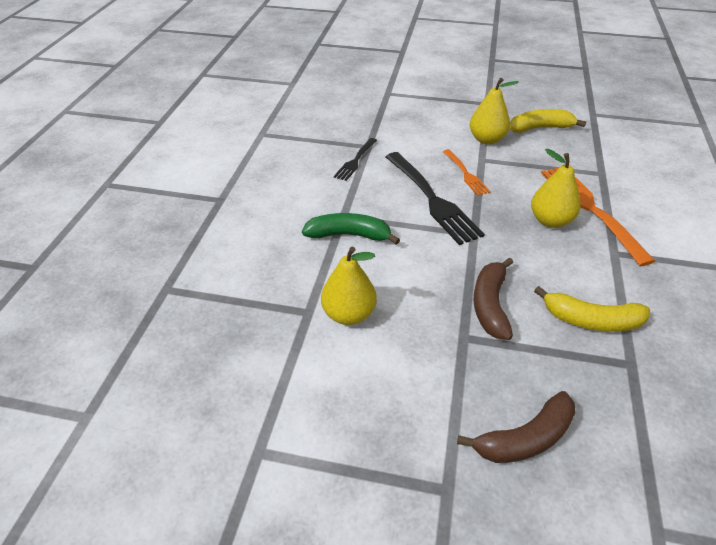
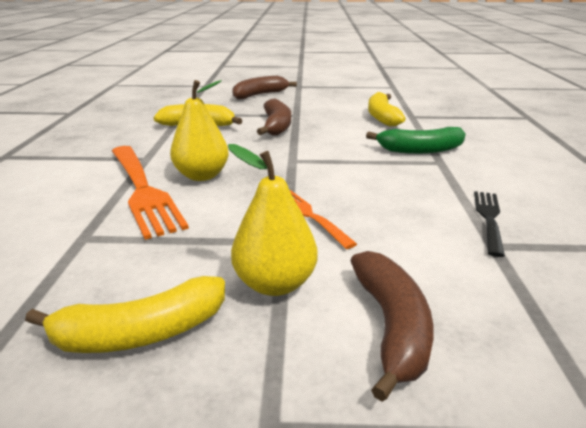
camera: 170 degrees right, 15 degrees down
yellow pear [321,247,377,325] -> yellow banana [368,92,405,127]
black fork [386,152,485,245] -> none
none -> brown banana [350,251,433,402]

